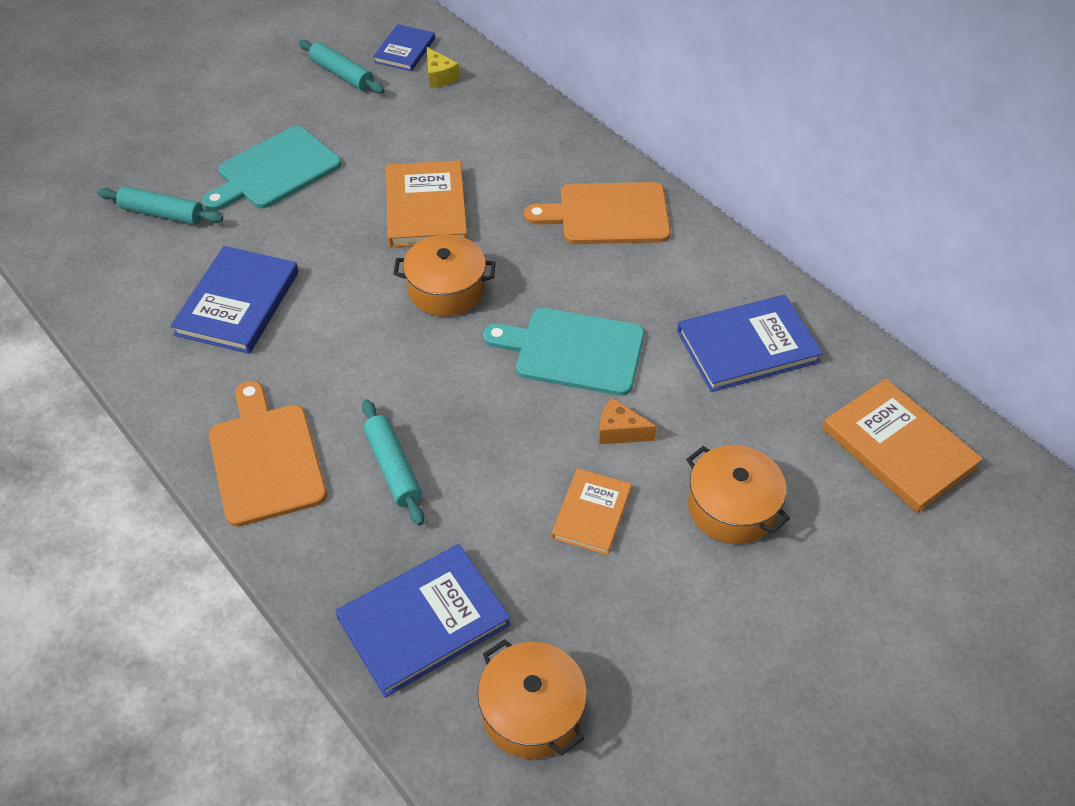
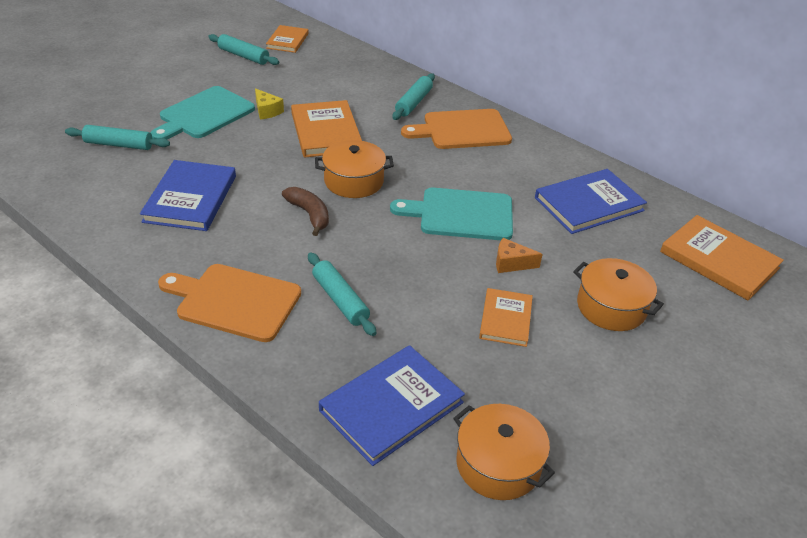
camera: 10 degrees left, 10 degrees down
orange cutting board [209,381,327,527] -> orange cutting board turned 45 degrees counterclockwise [158,264,301,342]
blue book [373,24,435,71] -> orange book [266,25,309,53]
yellow cheese [427,47,459,88] -> yellow cheese moved to [255,88,284,120]
none -> brown banana [282,187,329,236]
none -> turquoise rolling pin [392,73,435,120]

